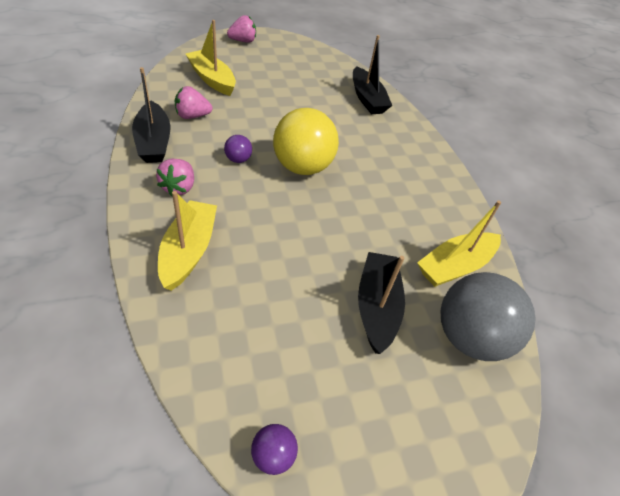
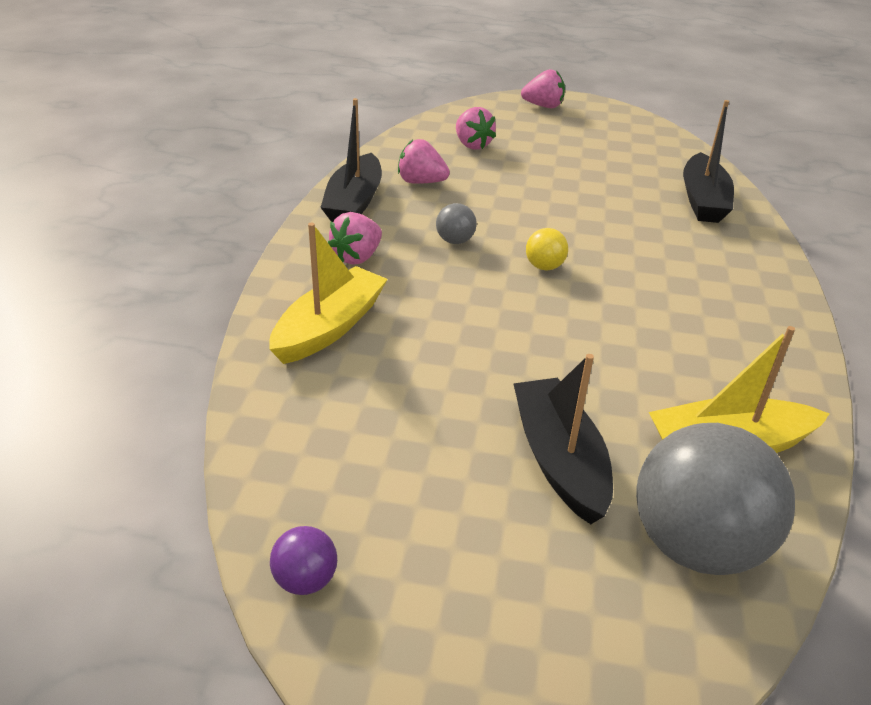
camera: 30 degrees right, 10 degrees down
yellow boat [185,20,236,96] -> pink strawberry [456,107,496,150]
purple ball [224,135,252,163] -> grey ball [436,203,477,244]
yellow ball [273,108,339,175] -> yellow ball [526,228,568,270], size x0.43
black boat [358,252,405,354] -> black boat turned 45 degrees counterclockwise [514,354,613,524]

